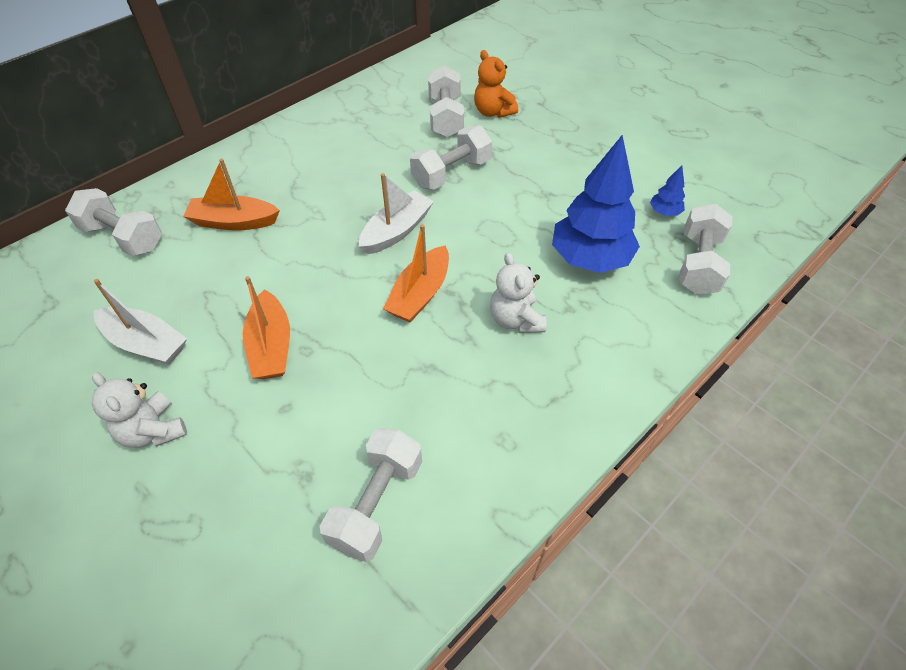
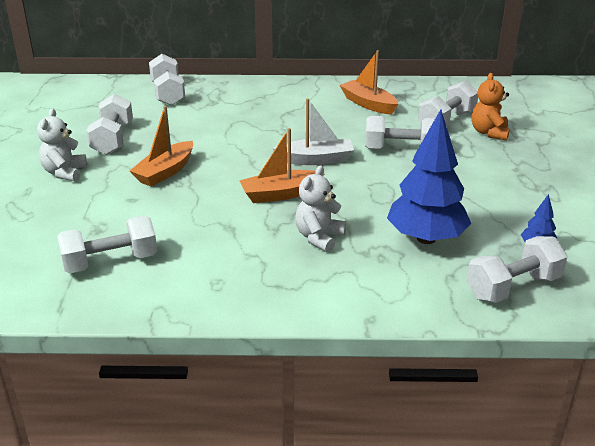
camera: 45 degrees right, 20 degrees down
white boat [94,279,187,365] -> white dumbbell [86,94,133,155]
orange boat [183,159,280,231] -> orange boat moved to [340,50,398,115]

